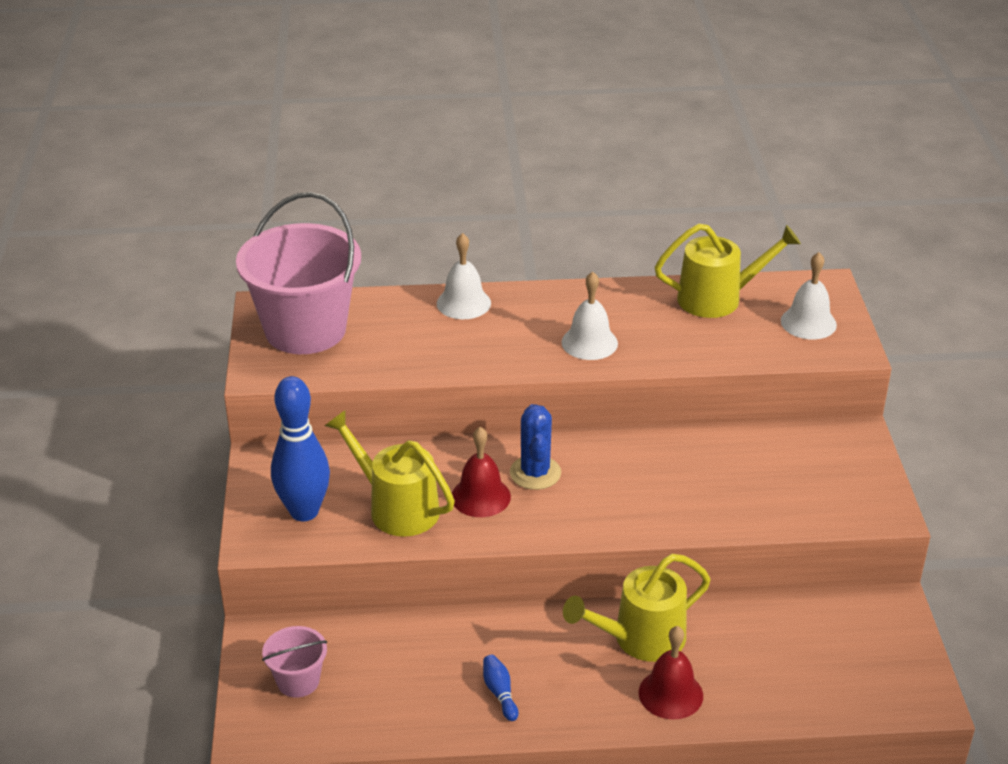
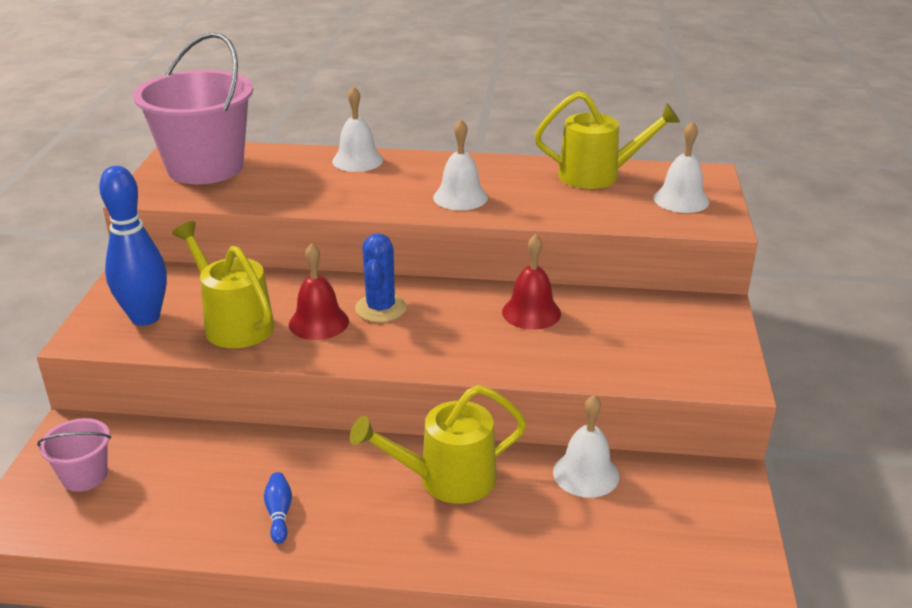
camera: 10 degrees right, 5 degrees down
red bell [639,626,703,720] -> red bell moved to [502,234,561,330]
none -> white bell [553,395,619,498]

